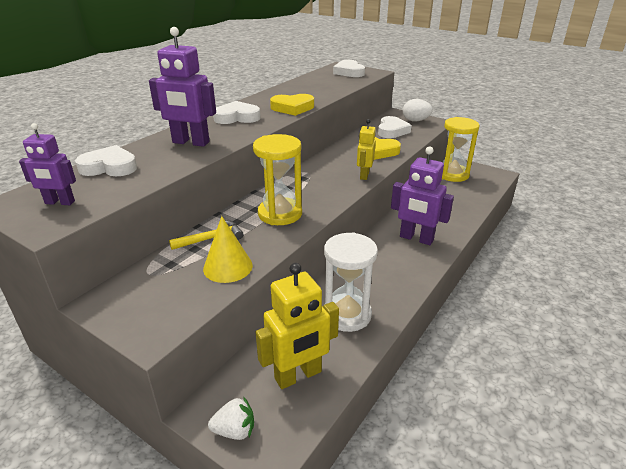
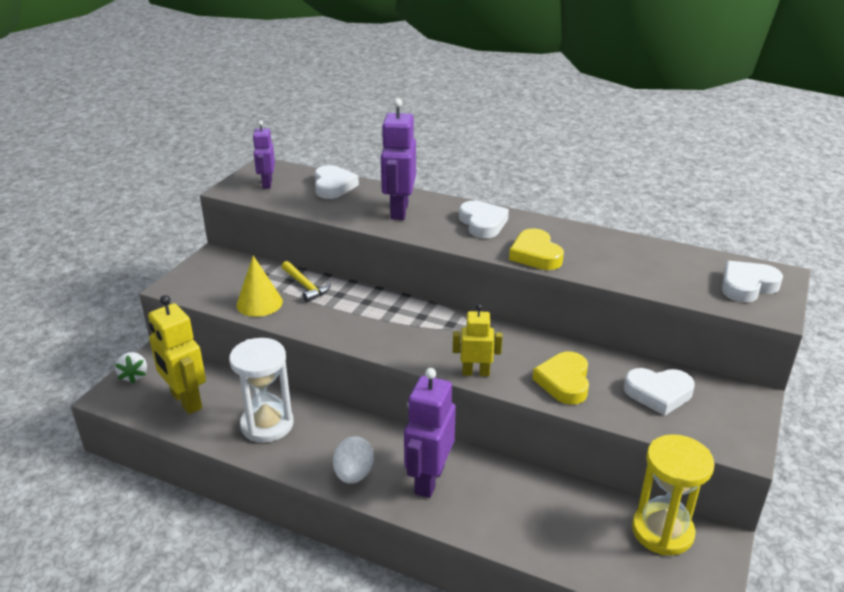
camera: 80 degrees right, 0 degrees up
yellow hourglass [253,134,302,225] -> none
white egg [403,99,433,121] -> white egg moved to [333,436,374,484]

